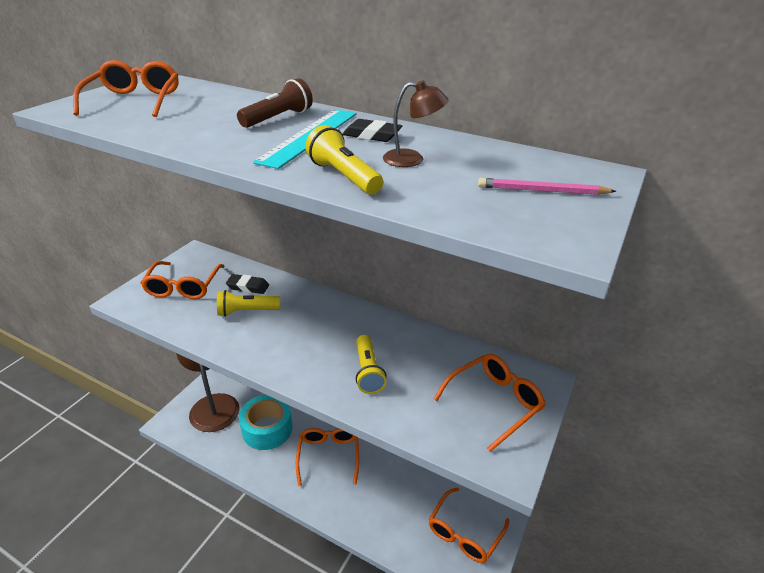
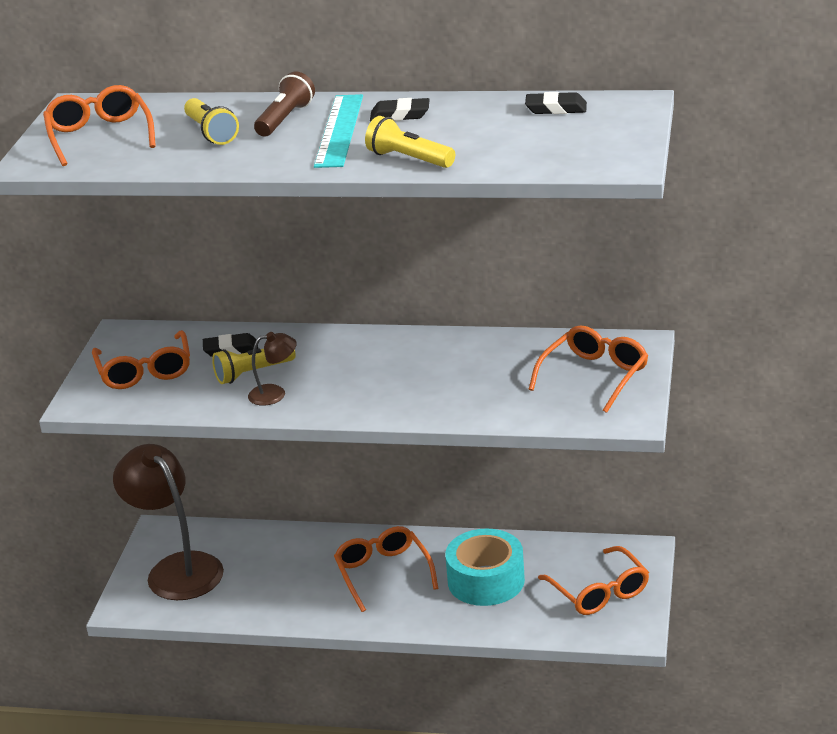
camera: 15 degrees left, 5 degrees down
turquoise tape [239,395,293,450] -> turquoise tape moved to [445,528,525,606]
yellow flashlight [356,335,387,394] -> yellow flashlight moved to [184,98,239,145]
brown lamp [383,80,449,167] -> brown lamp moved to [248,332,297,406]
orange glasses [429,487,510,563] -> orange glasses turned 45 degrees counterclockwise [538,546,649,615]
pink pencil [478,178,616,195] -> none
none -> black eraser [525,92,587,114]

